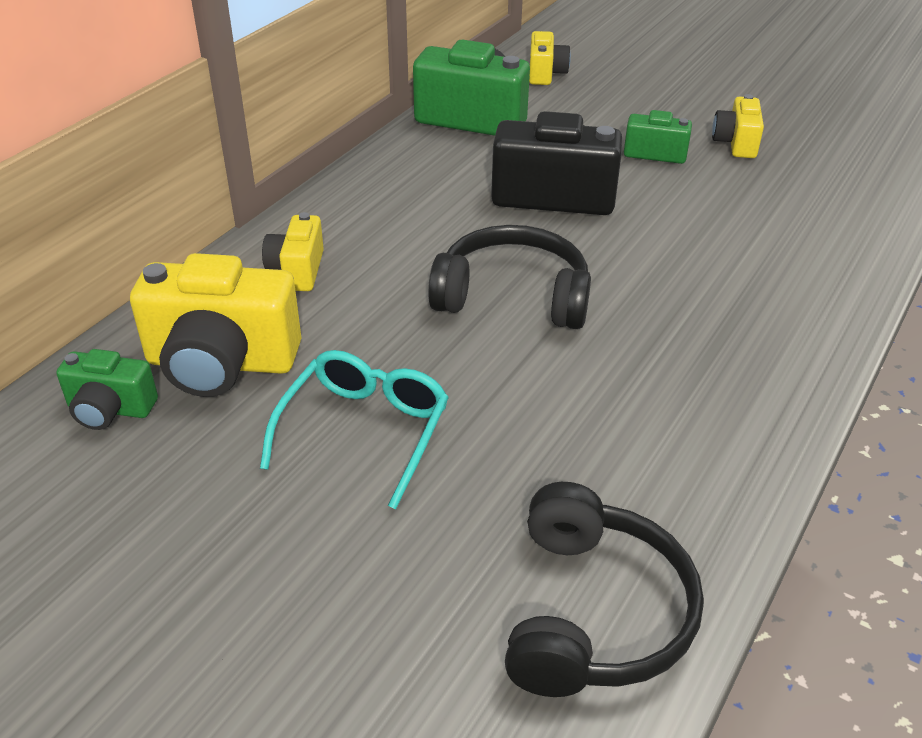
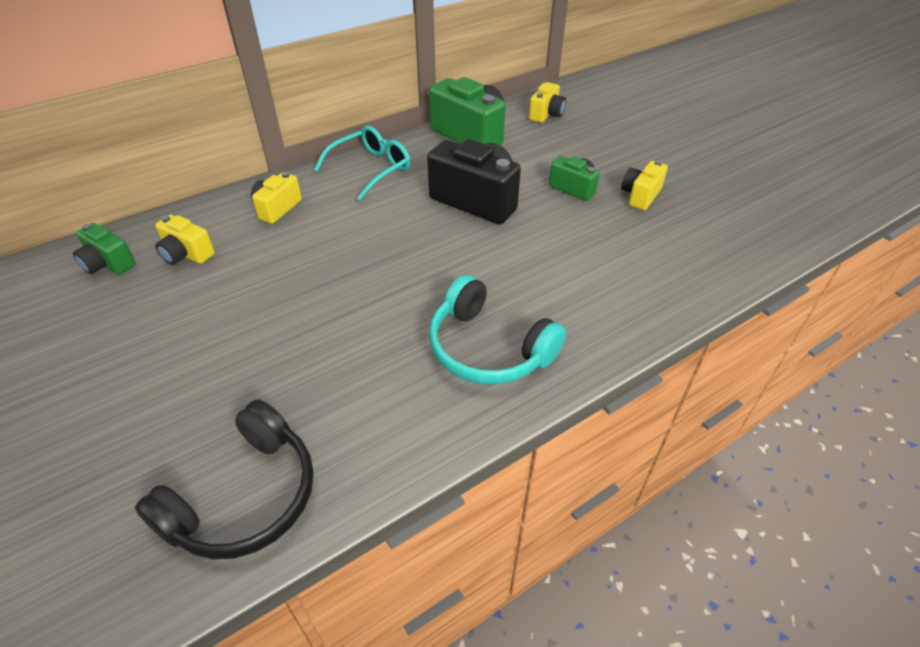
camera: 25 degrees right, 5 degrees up
yellow camera [130,253,301,397] -> yellow camera [155,215,215,265], size x0.54
turquoise glasses [260,350,449,509] -> turquoise glasses moved to [314,125,411,201]
black headphones [428,225,591,329] -> none
none -> turquoise headphones [429,275,566,384]

